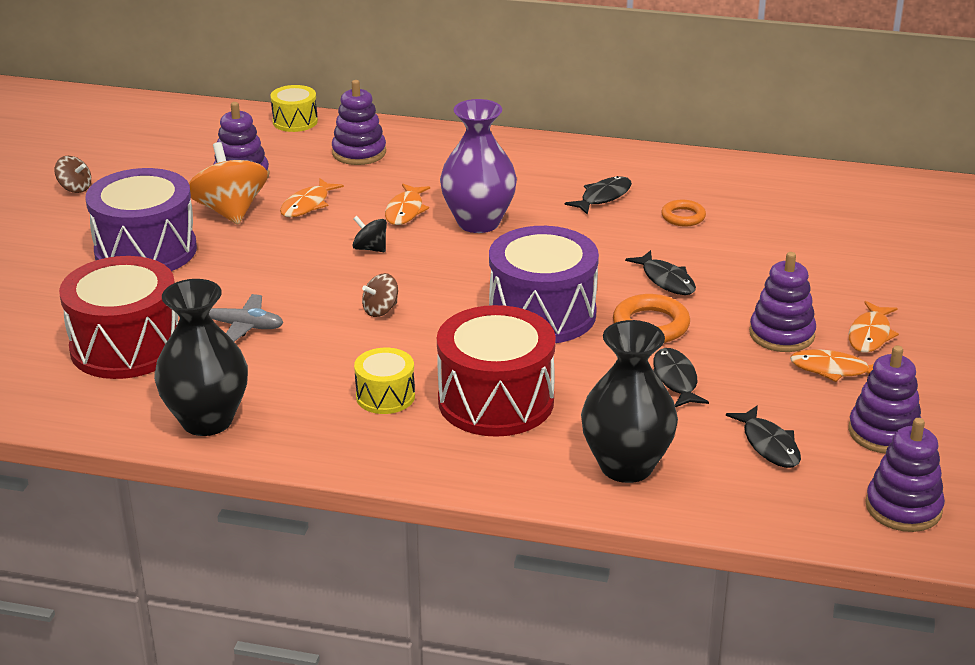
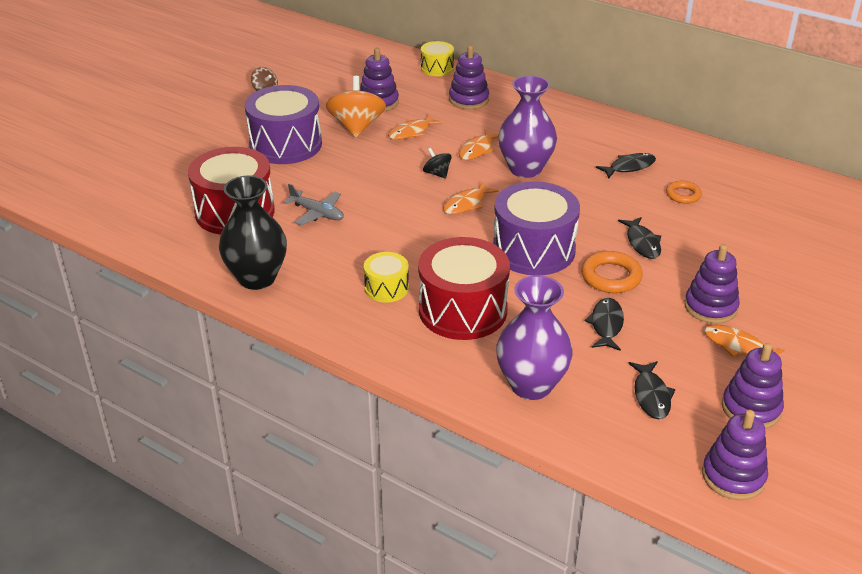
camera: 20 degrees right, 5 degrees up
brown spinning top [362,273,398,317] -> none
black vase [581,320,678,483] -> purple vase [496,275,573,400]
orange fish [849,301,899,353] -> orange fish moved to [443,182,499,214]

